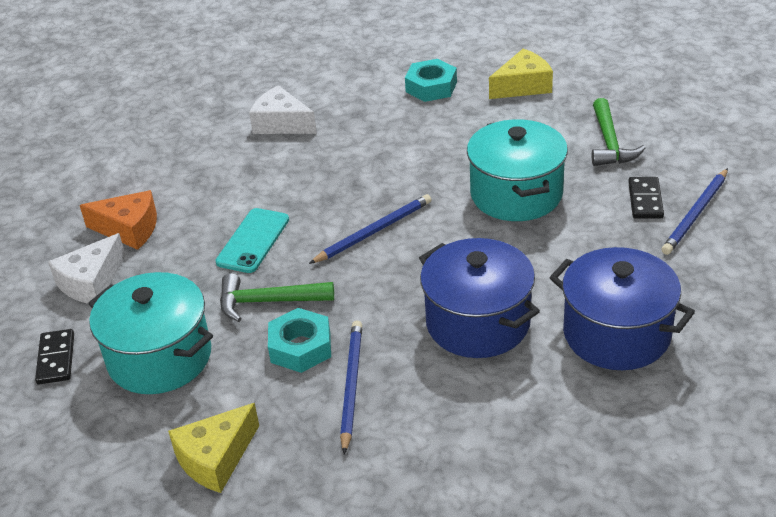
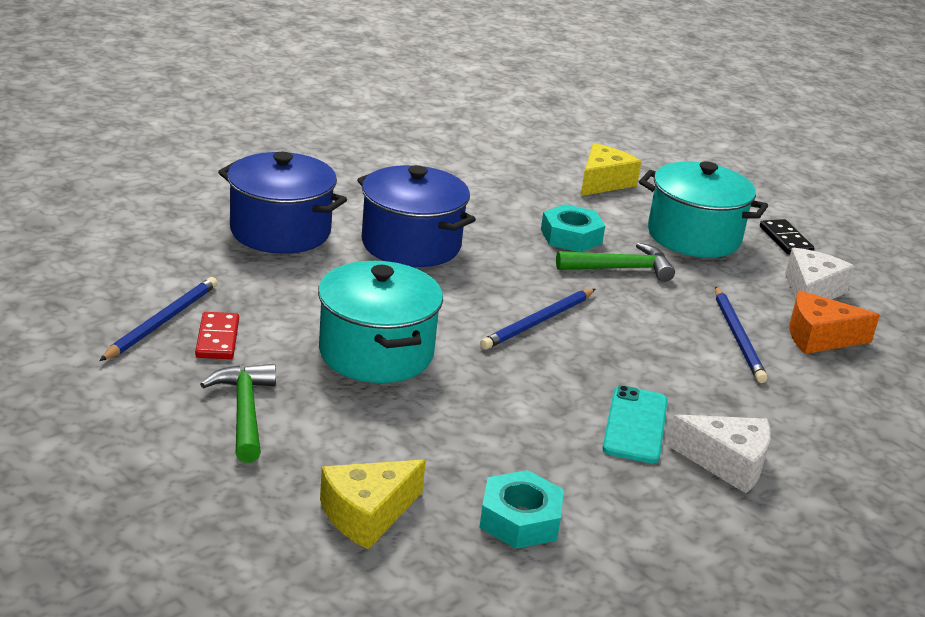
camera: 165 degrees right, 10 degrees down
turquoise phone [215,208,289,273] -> turquoise phone moved to [602,385,668,463]
blue pencil [340,321,362,455] -> blue pencil moved to [715,287,768,383]
black domino [628,177,664,218] -> red domino [195,312,239,359]

